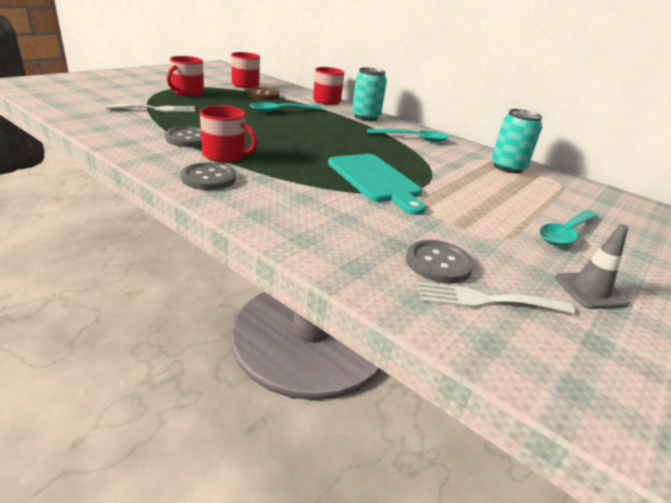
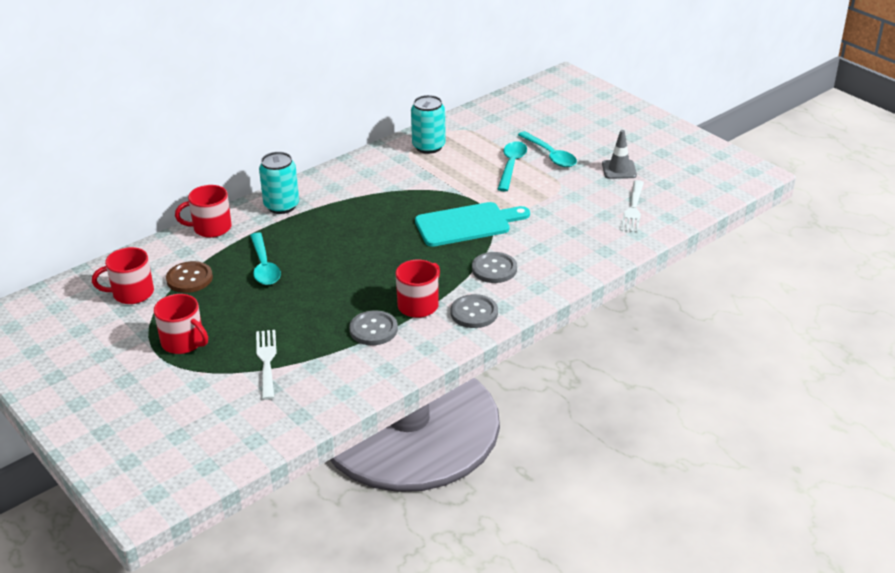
camera: 75 degrees left, 5 degrees up
turquoise spoon [367,129,449,142] -> turquoise spoon moved to [498,141,527,192]
grey button [406,240,474,283] -> grey button moved to [472,252,517,283]

